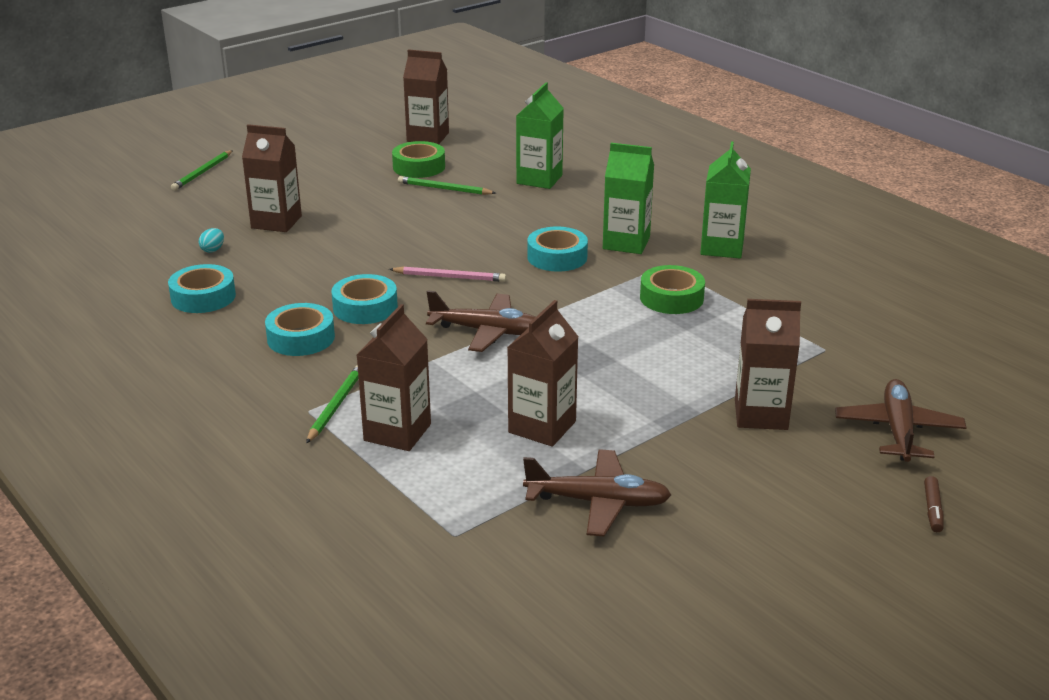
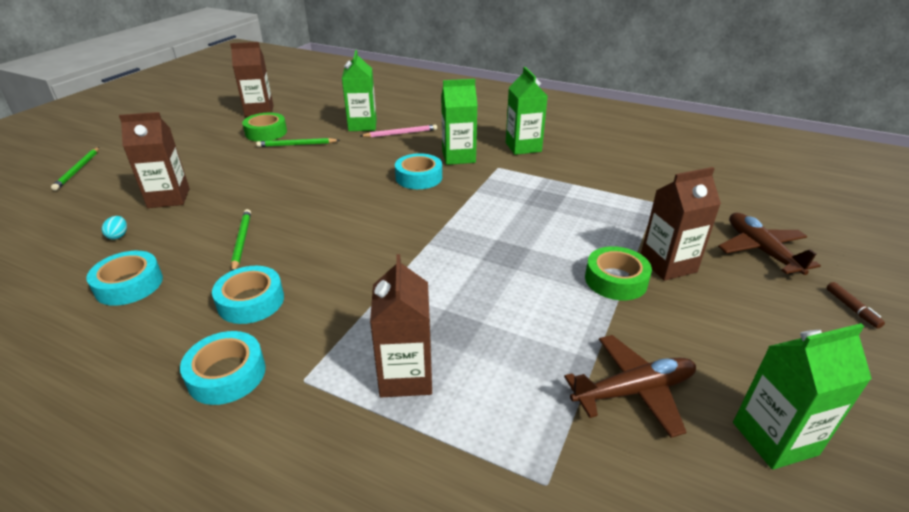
camera: 25 degrees left, 5 degrees up
green pencil [306,365,359,444] -> green pencil moved to [231,209,251,270]
turquoise tape [331,274,398,324] -> turquoise tape moved to [180,331,266,405]
pink pencil [389,266,506,282] -> pink pencil moved to [361,124,437,138]
brown plane [426,290,535,352] -> none
brown carton [507,300,578,447] -> none
green tape [640,265,705,314] -> green tape moved to [585,246,652,301]
none -> green carton [733,323,872,470]

